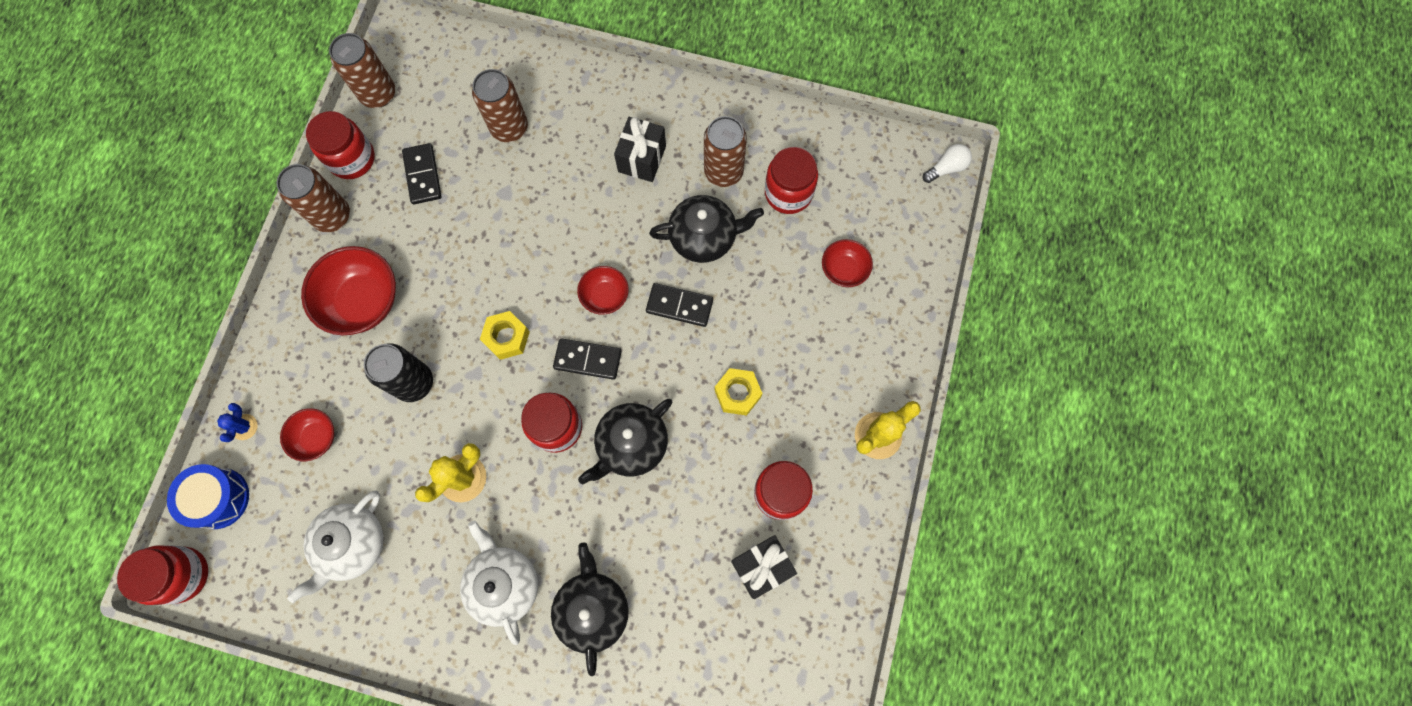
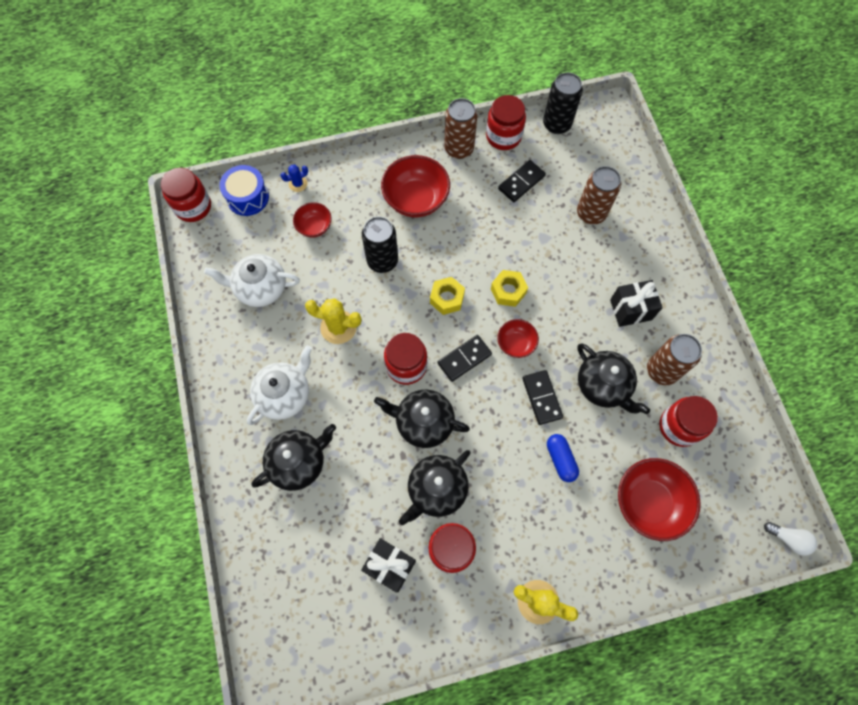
camera: 60 degrees right, 5 degrees down
brown can [329,33,395,108] -> black can [543,72,583,134]
black domino [553,338,622,380] -> black domino turned 75 degrees clockwise [438,335,492,382]
yellow nut [715,368,763,416] -> yellow nut moved to [491,270,528,307]
red bowl [822,239,873,287] -> red bowl [618,458,701,541], size x1.79
none -> black teapot [399,450,470,525]
none -> blue capsule [547,434,579,482]

